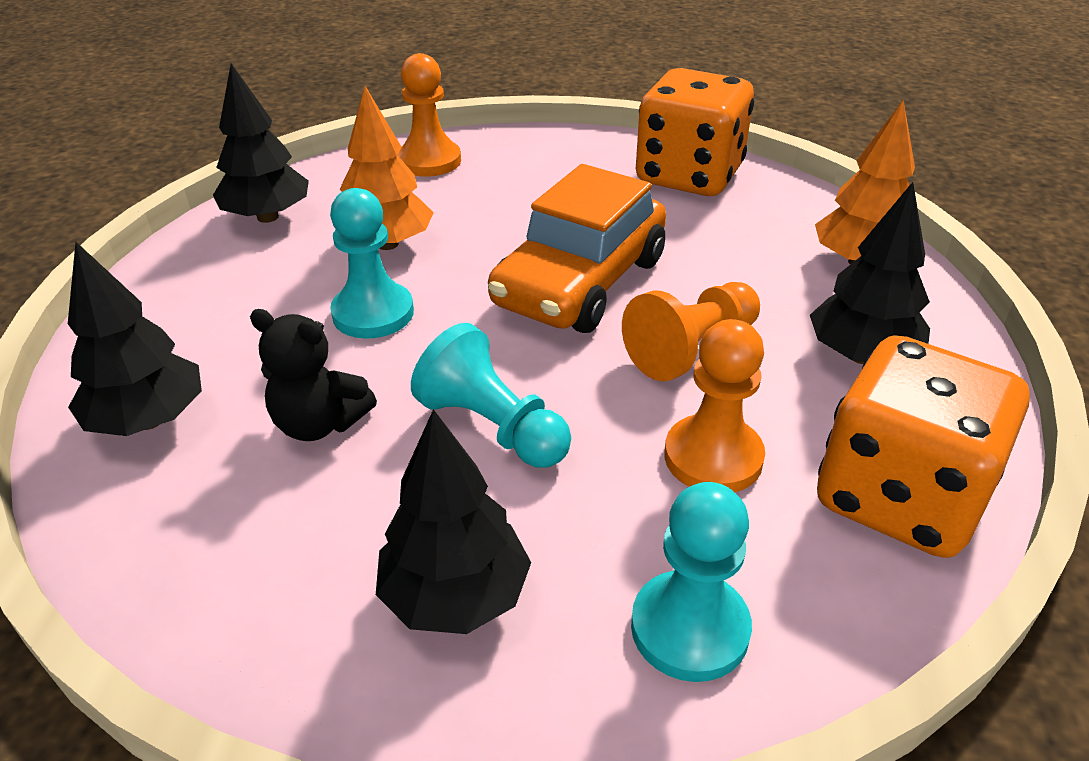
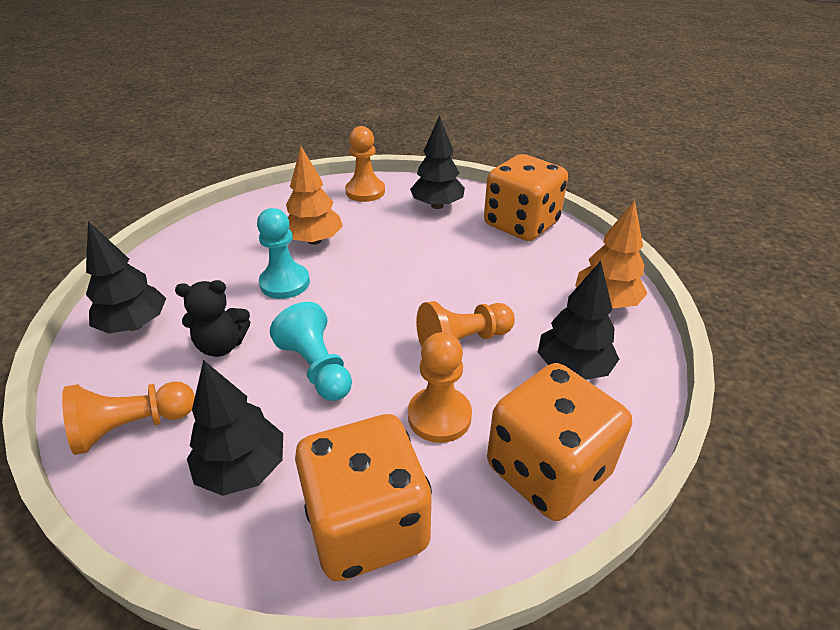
camera: 15 degrees right, 0 degrees up
black tree [213,63,309,223] -> black tree moved to [410,116,465,209]
black teddy bear [250,309,377,441] -> black teddy bear turned 45 degrees counterclockwise [175,280,250,357]
orange car [488,164,666,333] -> none
turquoise pawn [631,482,752,682] -> orange dice [295,414,432,581]
none -> orange pawn [62,381,195,455]

